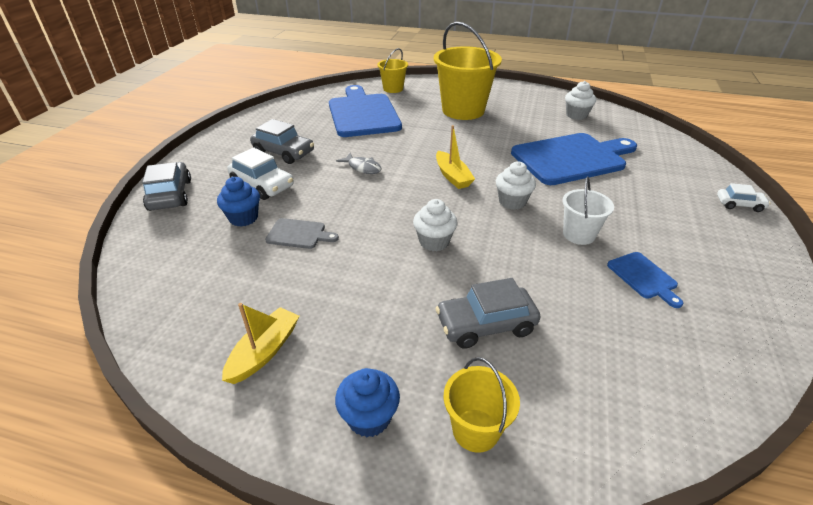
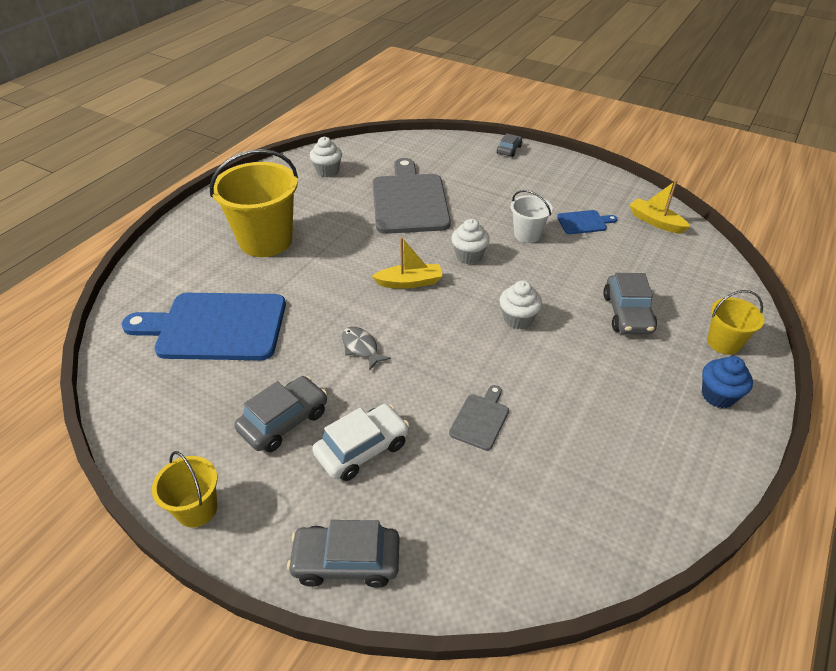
camera: 75 degrees left, 5 degrees up
blue cupcake [217,177,260,227] -> none
yellow boat [222,303,299,384] -> yellow boat moved to [629,180,691,234]
grey fish [336,153,382,174] -> grey fish turned 90 degrees counterclockwise [342,327,391,371]
yellow bucket [377,48,408,93] -> yellow bucket moved to [152,451,218,528]
blue cutting board [511,133,637,185] -> grey cutting board [372,158,451,234]
white car [717,183,770,212] -> grey car [497,133,522,157]

